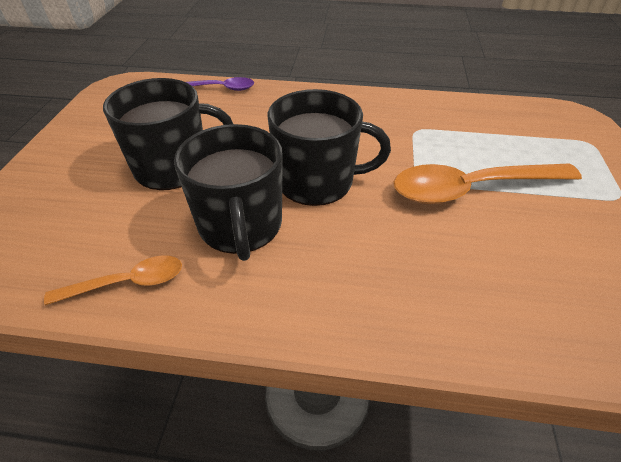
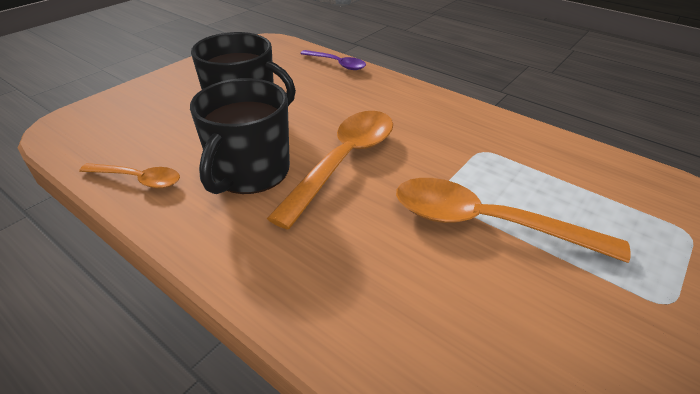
camera: 30 degrees right, 5 degrees down
black mug [268,89,391,206] -> orange spoon [267,111,393,229]

